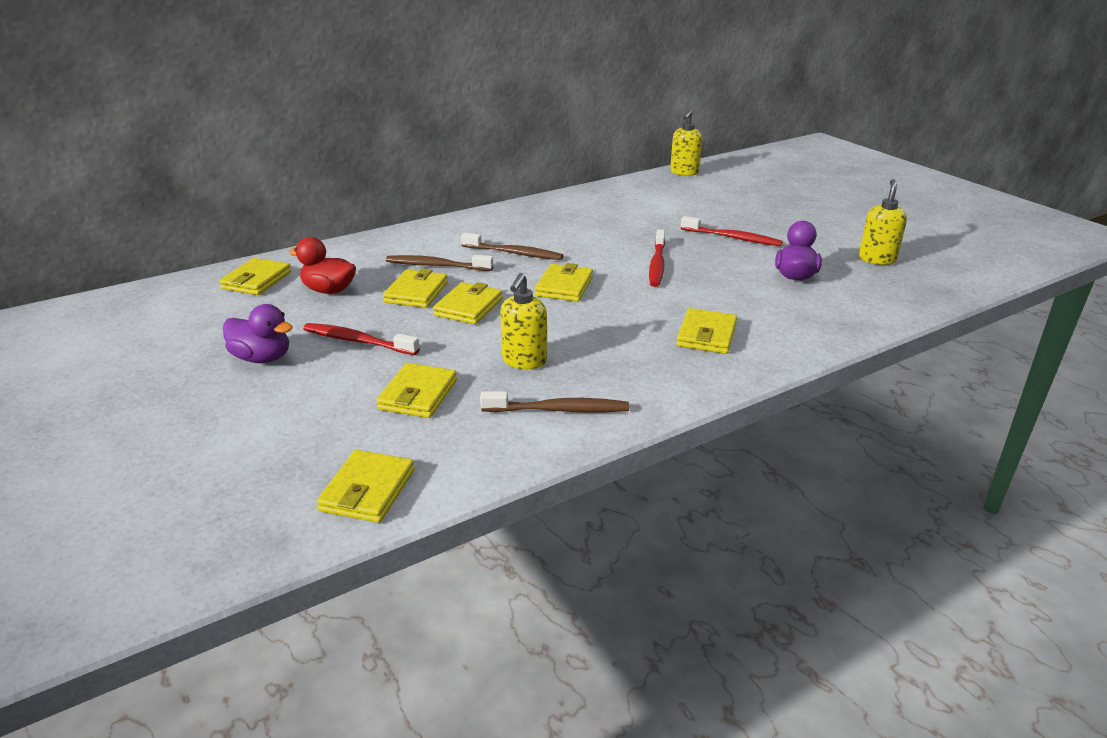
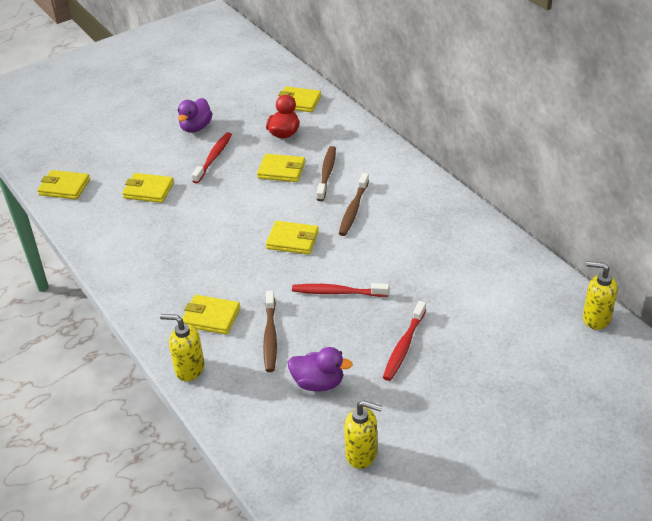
camera: 90 degrees right, 10 degrees up
yellow wallet [433,282,503,324] -> none
brown toothbrush [480,391,629,412] -> brown toothbrush moved to [263,291,277,372]
yellow soap dispenser [500,273,547,369] -> yellow soap dispenser moved to [160,314,205,381]

